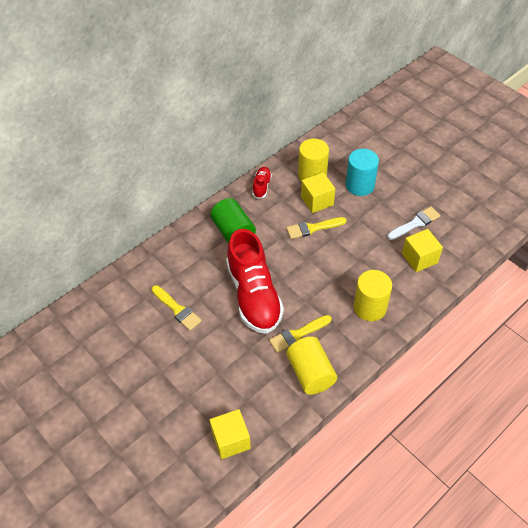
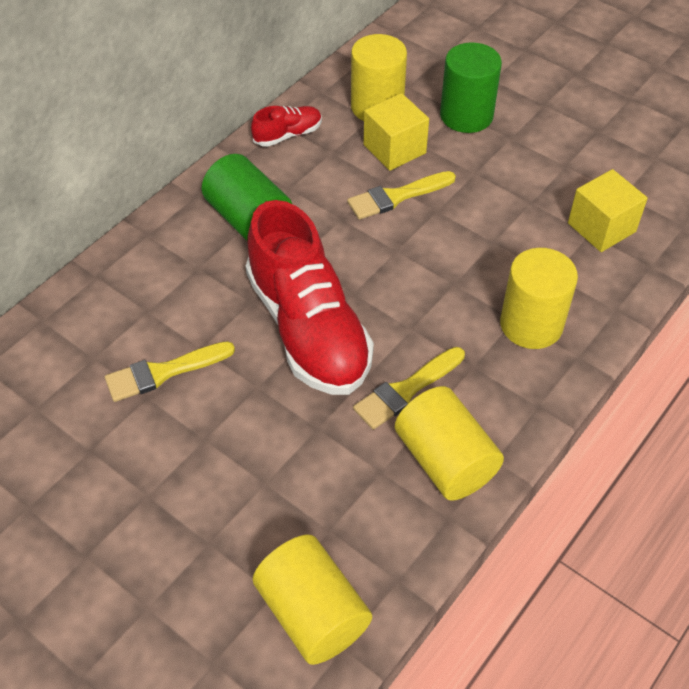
camera: 10 degrees left, 0 degrees up
yellow brush [152,285,202,331] -> yellow brush turned 120 degrees clockwise [105,341,235,402]
yellow cube [210,409,251,459] -> yellow cylinder [253,535,372,665]
red shoe [252,167,272,199] -> red shoe turned 60 degrees clockwise [251,106,322,147]
turquoise cylinder [346,149,379,196] -> green cylinder [440,42,502,133]
white brush [388,207,441,240] -> none

